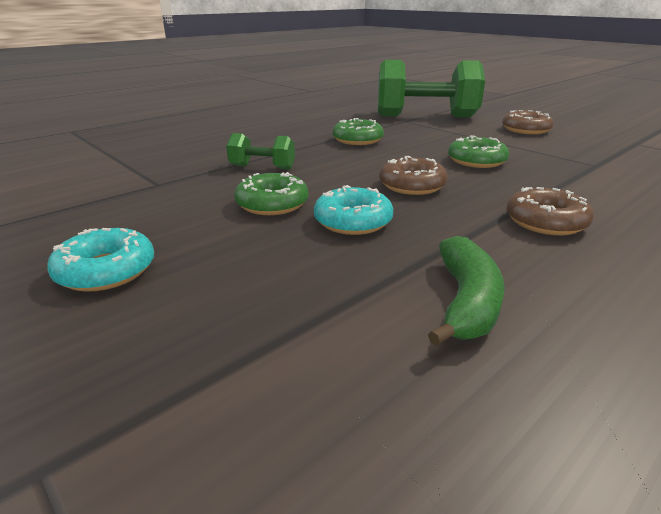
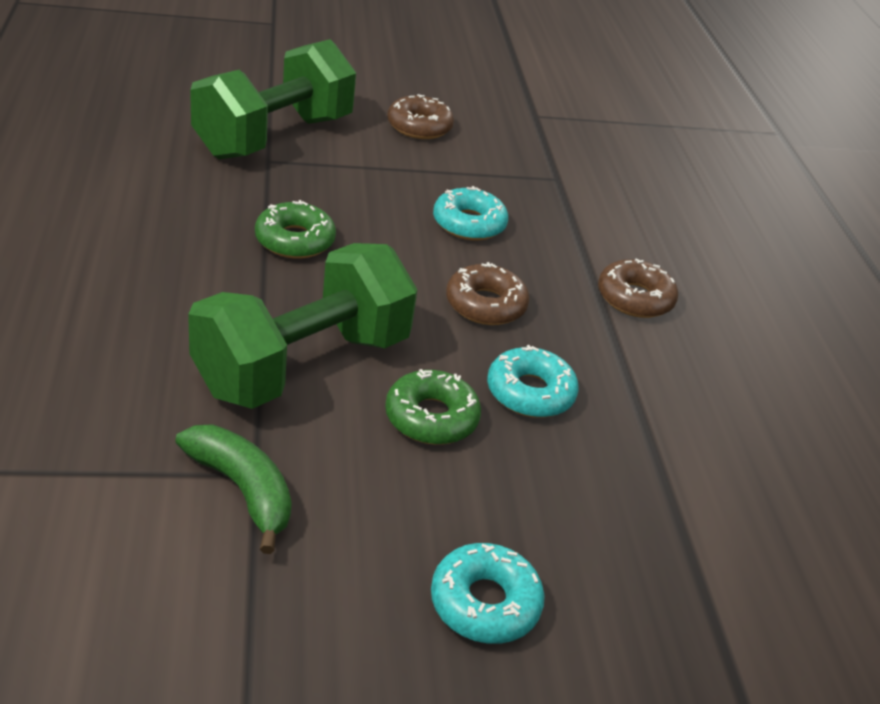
camera: 60 degrees left, 10 degrees up
green dumbbell [226,133,295,170] -> green dumbbell [188,243,418,409], size x2.21
green banana [428,236,505,346] -> green banana moved to [175,424,292,554]
green donut [448,135,509,168] -> turquoise donut [433,186,508,240]

